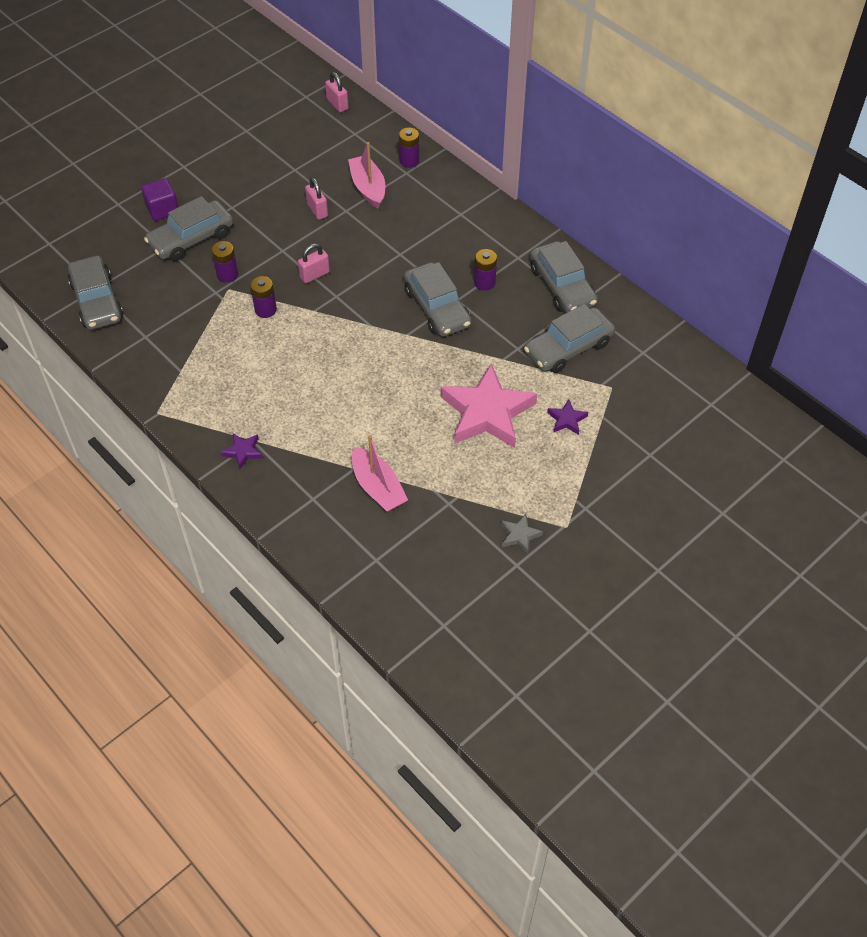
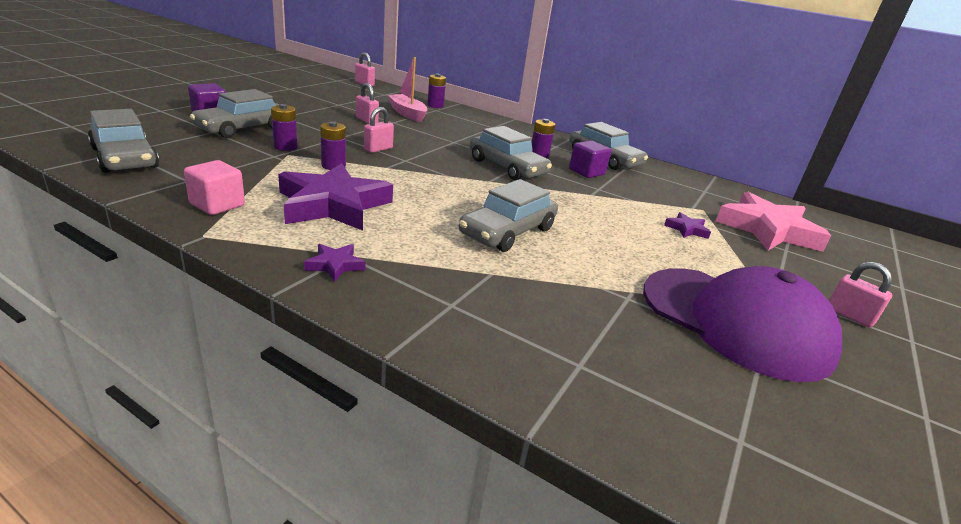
camera: 20 degrees left, 25 degrees down
pink boat [352,435,408,512] -> none
pink star [441,364,537,448] -> pink star moved to [715,192,831,252]
grey star [501,514,543,554] -> purple cap [643,266,842,382]
grey car [524,304,615,373] -> grey car moved to [459,179,558,252]
none -> pink cube [184,160,245,215]
none -> purple star [278,163,393,231]
none -> purple cube [569,141,611,178]
none -> pink padlock [829,262,892,328]

